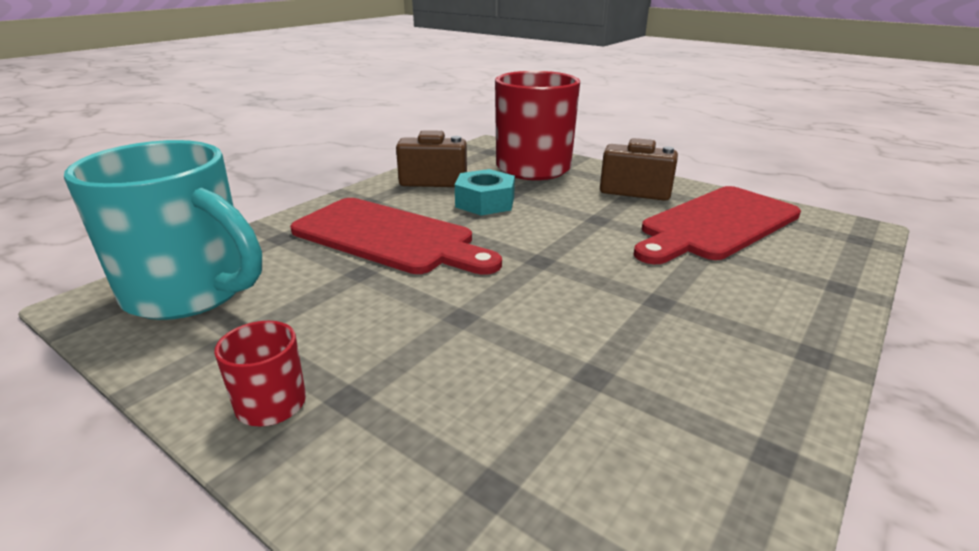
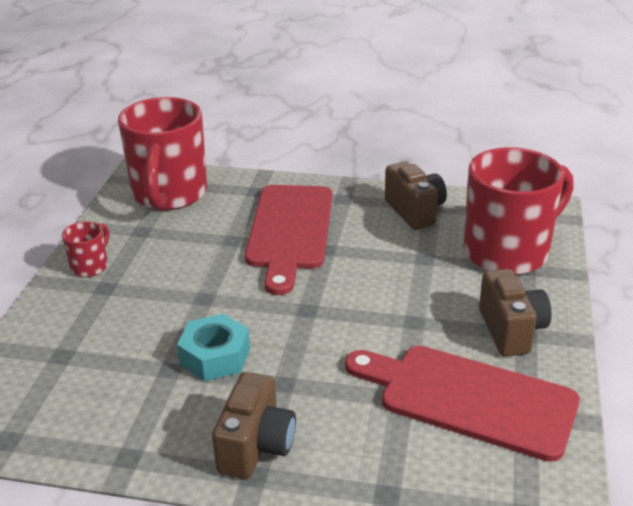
camera: 65 degrees right, 5 degrees up
turquoise mug [64,140,262,320] -> red mug [118,97,207,210]
turquoise nut [455,169,515,215] -> turquoise nut moved to [177,314,250,381]
none -> brown camera [212,372,296,479]

